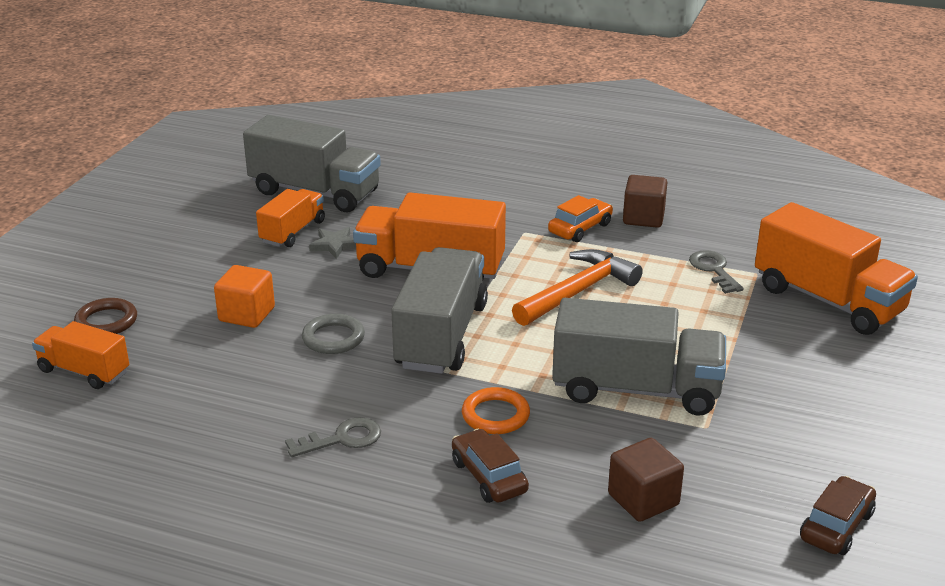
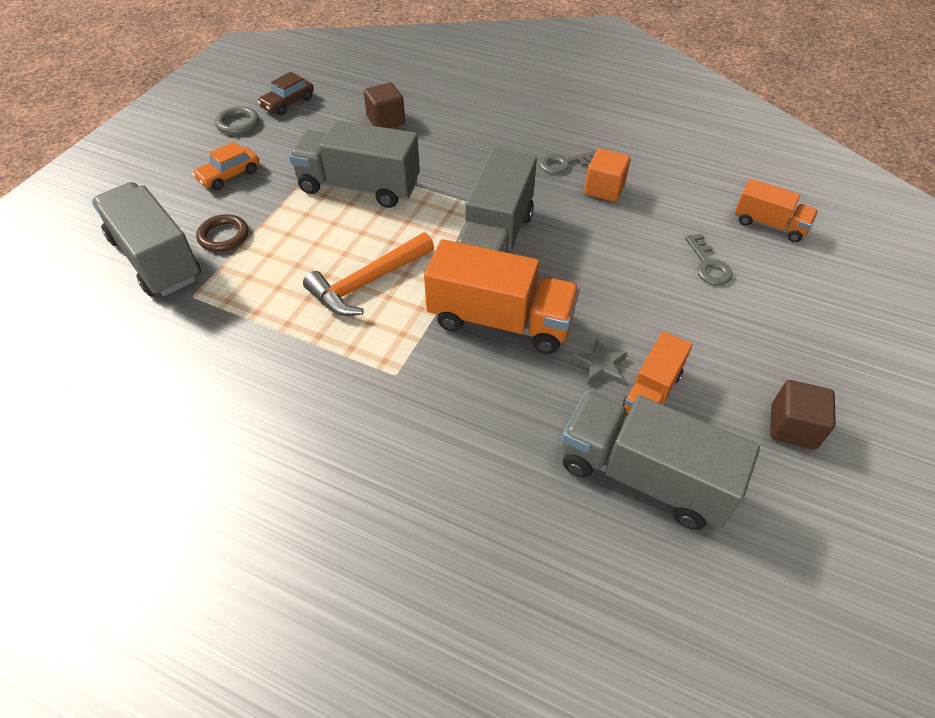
camera: 175 degrees left, 20 degrees up
brown ring [74,298,137,334] -> brown ring moved to [196,214,248,252]
orange cube [214,265,275,328] -> orange cube moved to [584,149,631,202]
grey ring [302,314,365,354] -> grey ring moved to [215,106,259,135]
brown car [452,429,529,503] -> none
orange ring [462,387,530,434] -> none
orange car [548,195,613,242] -> orange car moved to [192,142,259,190]
brown cube [623,175,667,228] -> brown cube moved to [770,380,836,449]
grey key [689,250,744,294] -> grey key moved to [685,233,733,285]
orange truck [755,202,918,335] -> grey truck [92,182,201,296]

